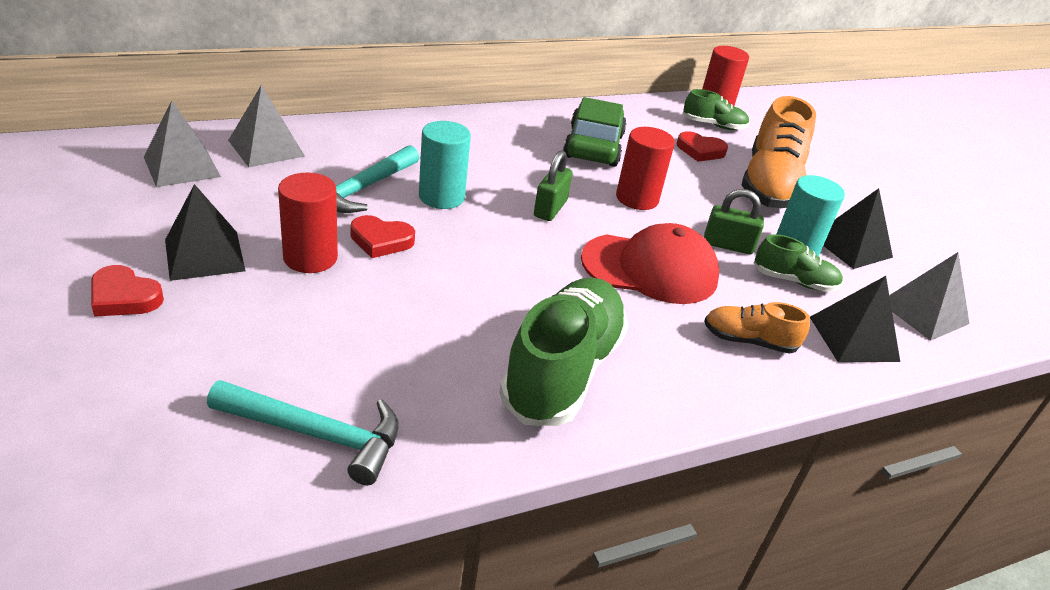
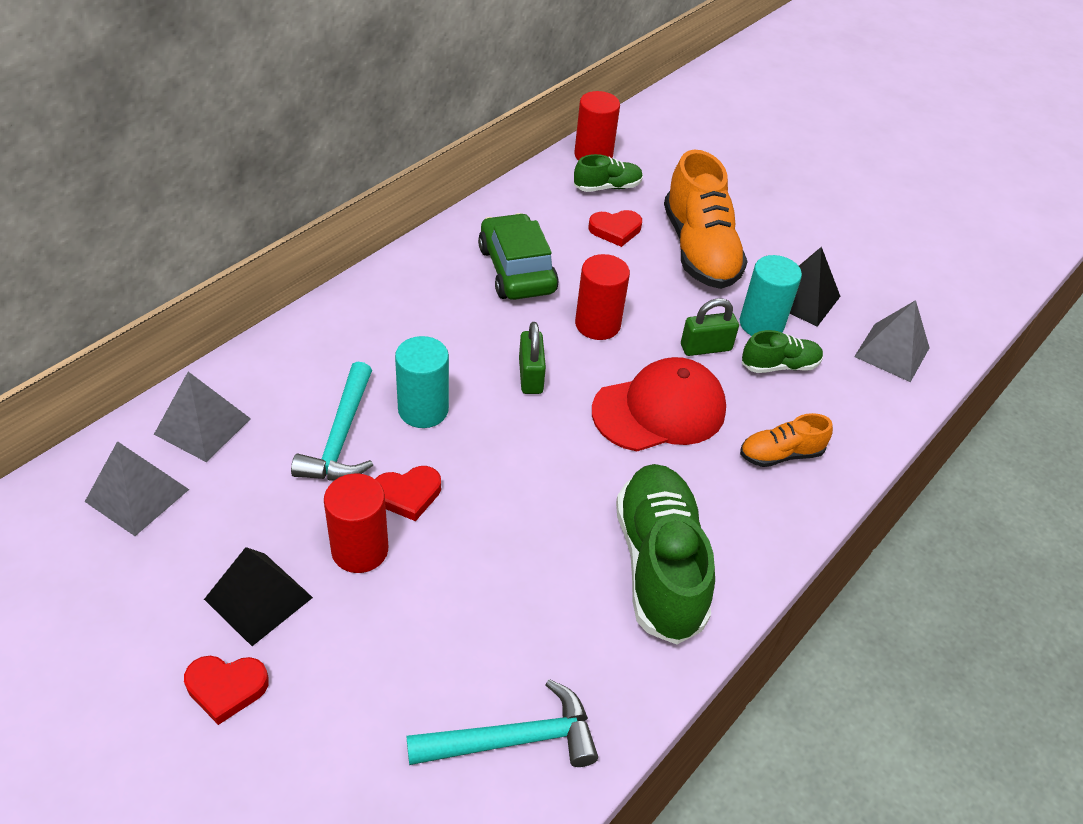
camera: 25 degrees left, 10 degrees up
black pyramid [810,276,900,363] -> none

